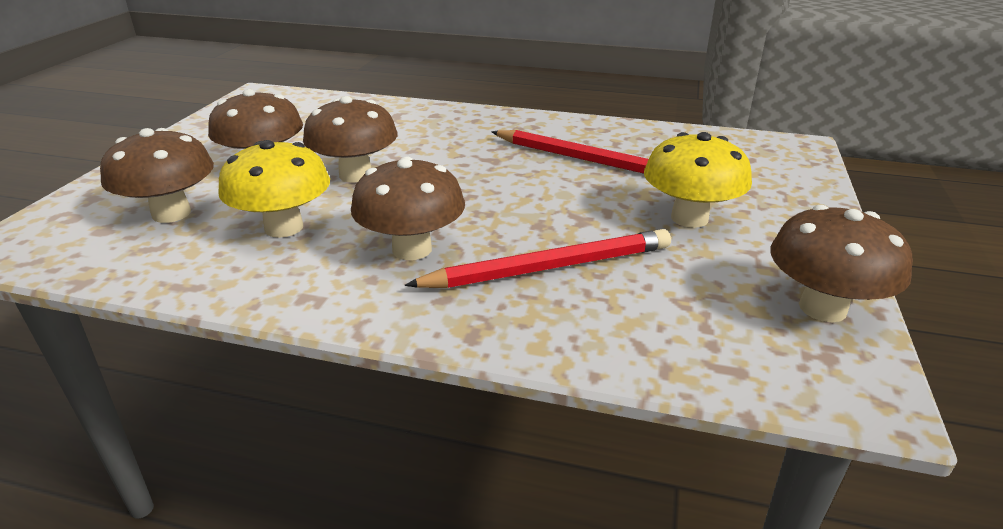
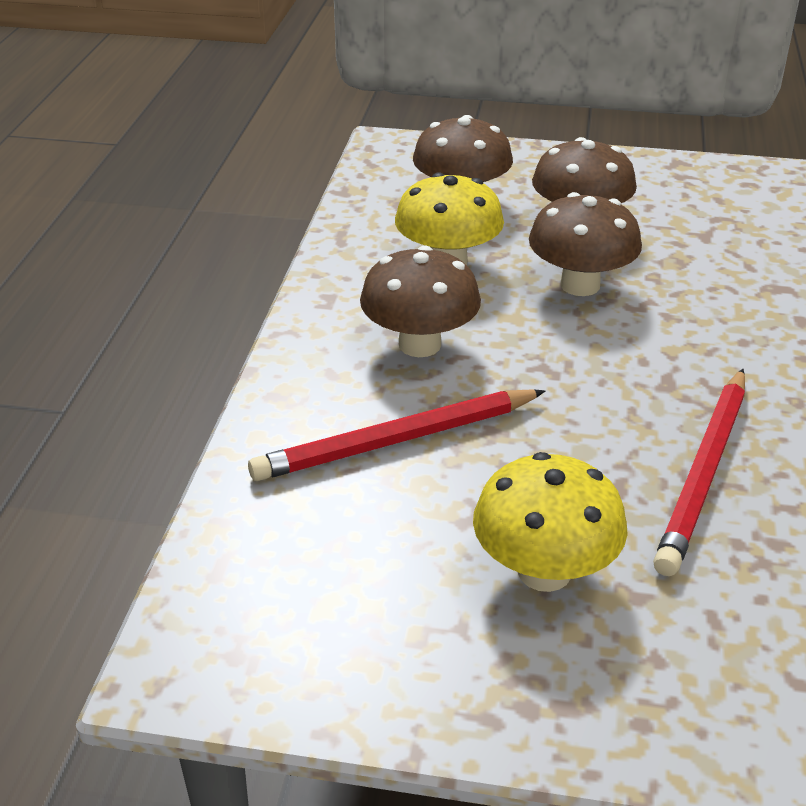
camera: 85 degrees right, 5 degrees up
red pencil [404,229,671,288] -> red pencil turned 90 degrees clockwise [248,389,545,481]
brown mushroom [771,205,913,322] -> none

